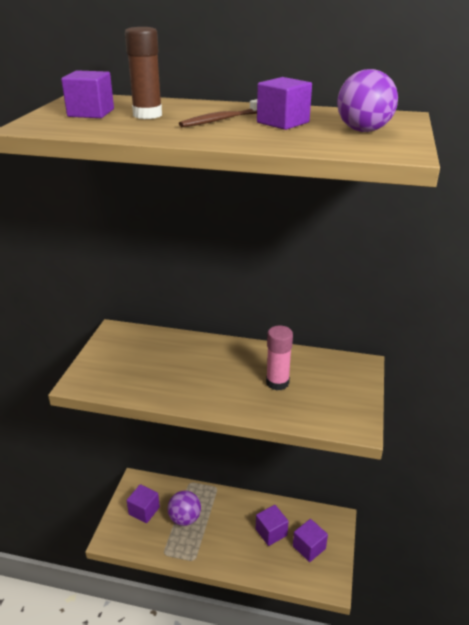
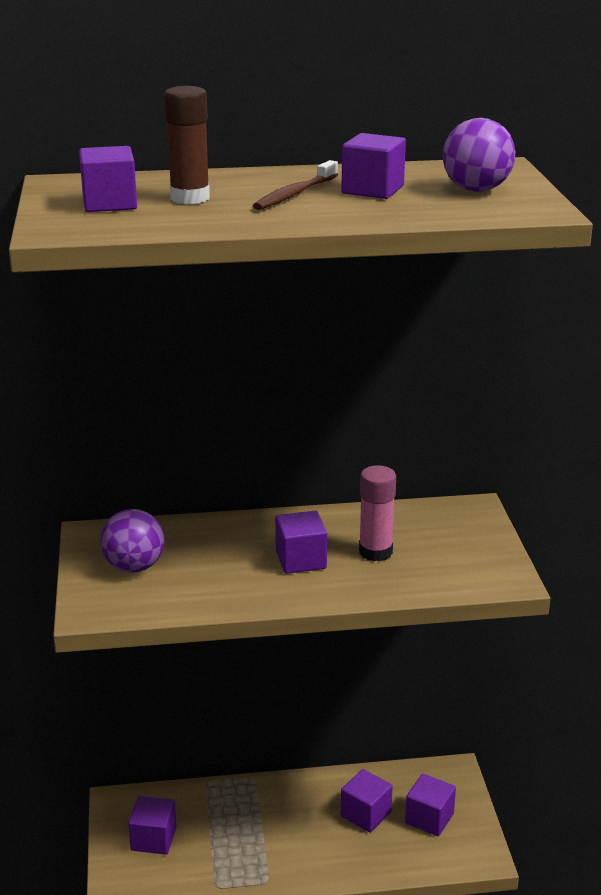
camera: 20 degrees left, 5 degrees down
purple ball [167,491,201,526] -> purple ball moved to [100,509,164,573]
none -> purple cube [275,511,327,574]

